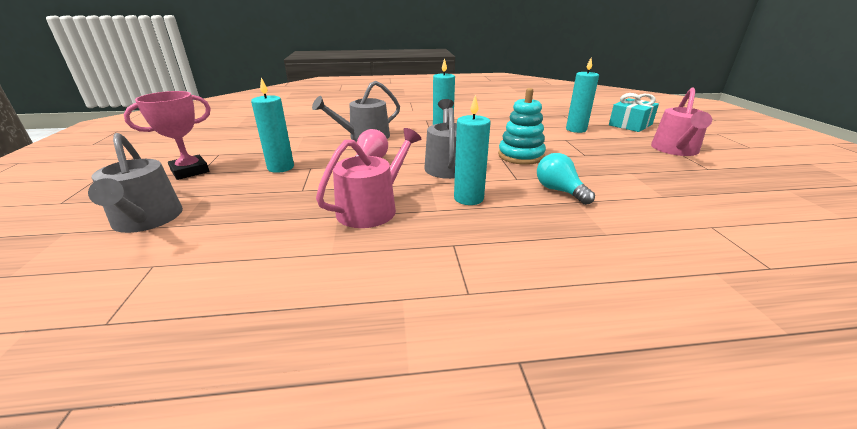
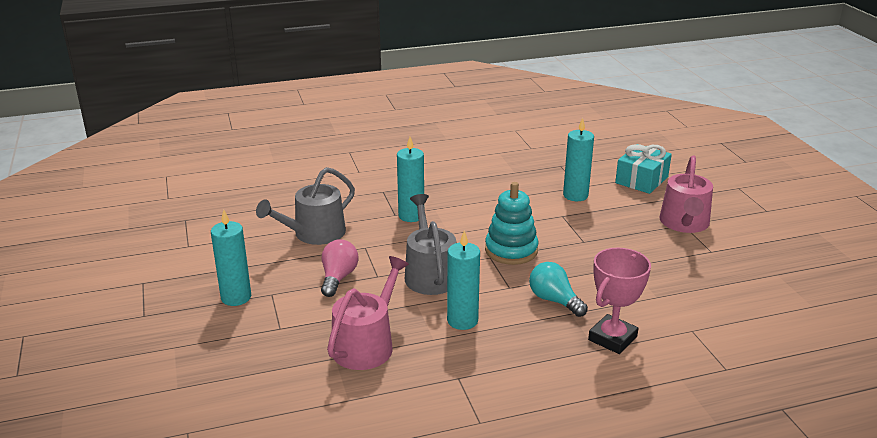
camera: 10 degrees left, 0 degrees up
grey watering can [88,133,183,233] -> none
pink trophy [124,91,211,180] -> pink trophy moved to [588,248,651,354]

